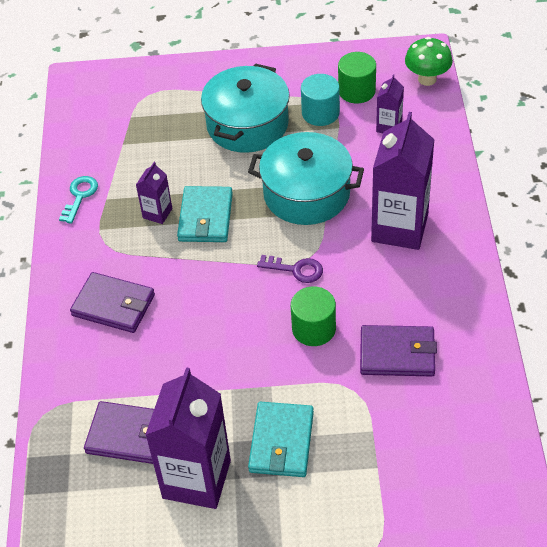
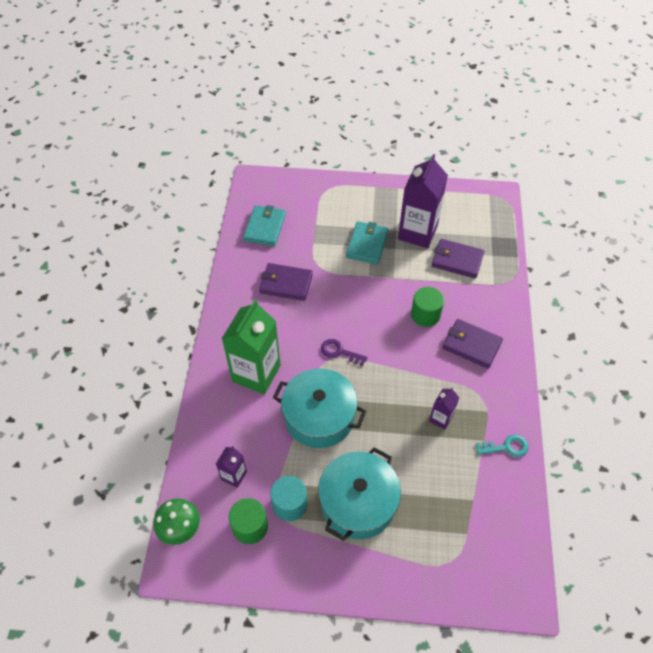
camera: 175 degrees left, 5 degrees up
turquoise key [59,176,98,224] -> turquoise key turned 120 degrees counterclockwise [476,434,529,457]
turquoise wallet [177,186,233,242] -> turquoise wallet moved to [243,205,286,246]
green cylinder [291,287,336,346] -> green cylinder moved to [411,287,444,327]
purple carton [371,112,435,250] -> green carton [221,299,281,394]

